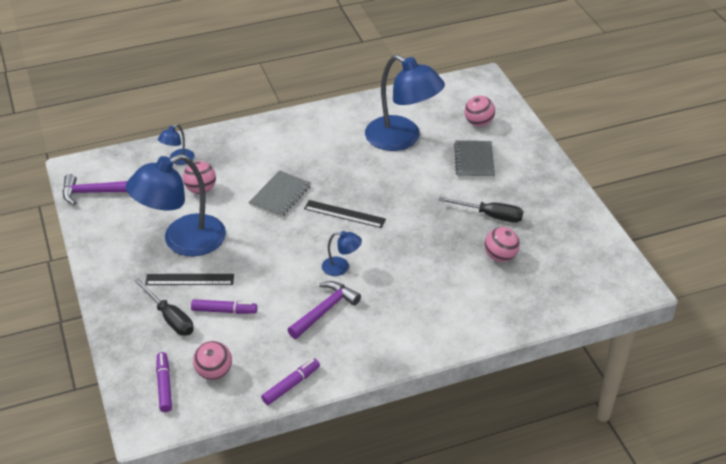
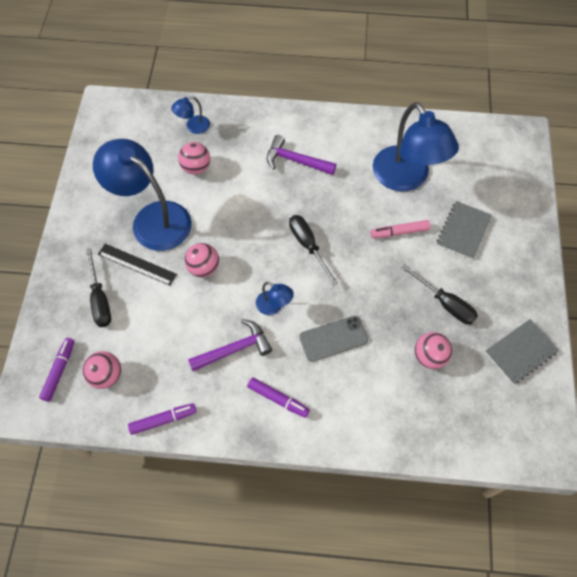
camera: 25 degrees right, 20 degrees up
purple hammer [63,174,127,205] -> purple hammer moved to [267,135,337,175]
blue lamp [126,154,226,257] -> blue lamp turned 45 degrees clockwise [93,139,192,251]
purple marker [191,299,257,314] -> purple marker moved to [247,377,310,418]
grey notebook [249,171,311,218] -> grey notebook moved to [485,319,559,384]
black ruler [304,200,386,228] -> black screwdriver [289,215,338,285]
pink ball [465,96,495,127] -> pink ball moved to [184,243,219,277]
none -> grey phone [300,316,368,362]
none -> pink marker [371,220,430,238]

